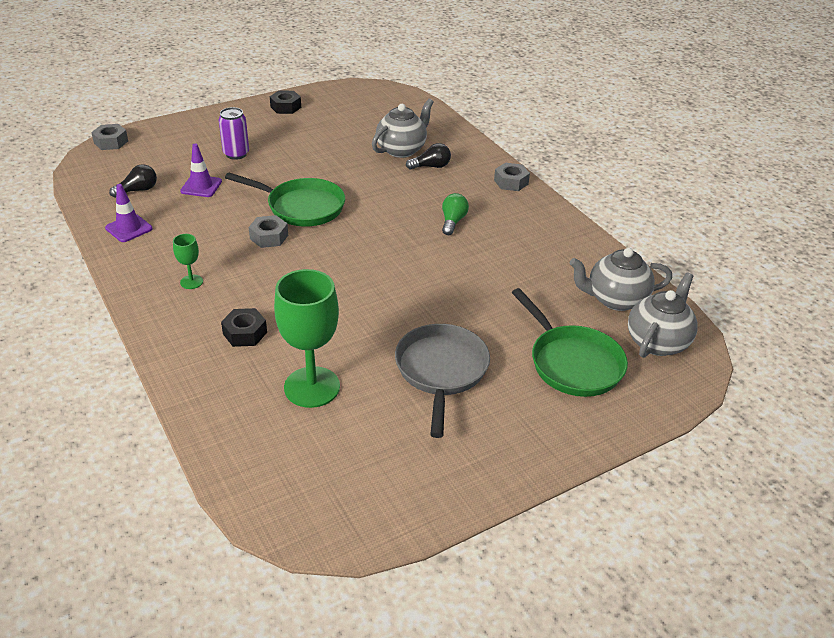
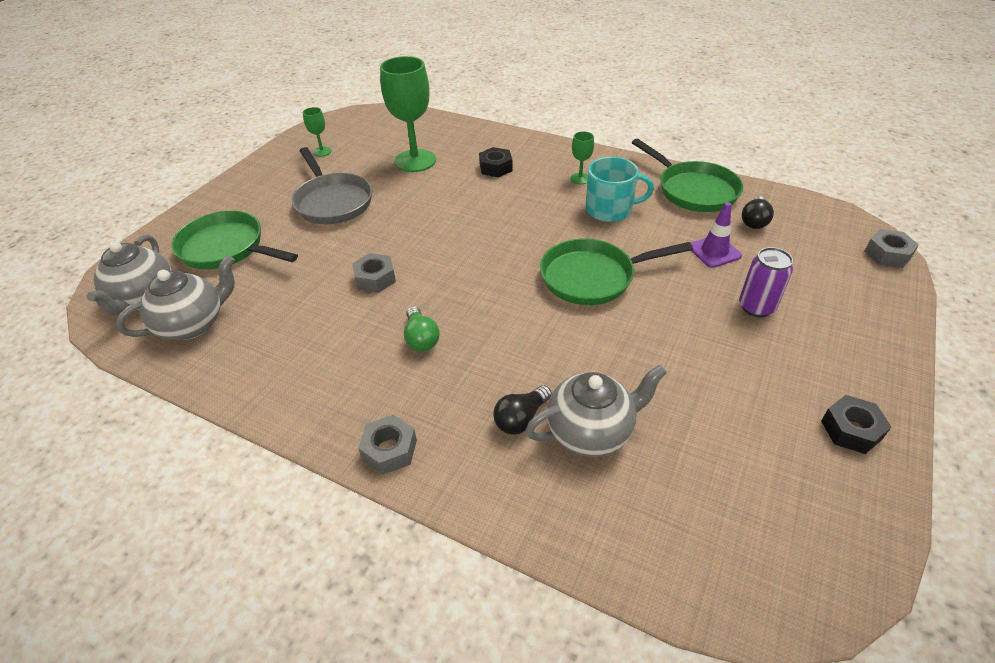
camera: 150 degrees right, 5 degrees up
purple traffic cone [105,184,153,242] -> green pan [632,139,743,212]
grey nut [249,215,288,248] -> grey nut moved to [352,253,396,293]
grey teapot [372,99,434,158] -> grey teapot turned 120 degrees counterclockwise [526,365,667,457]
none -> green goblet [303,107,332,157]
none -> turquoise mug [586,157,654,222]

